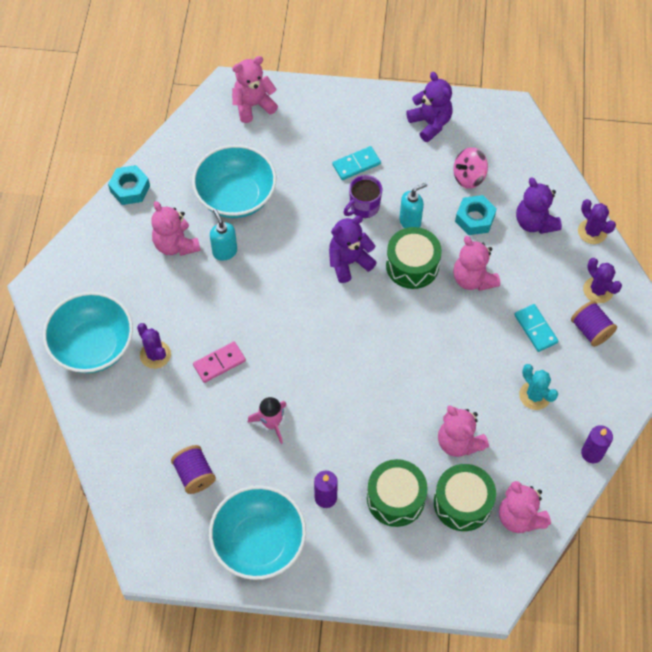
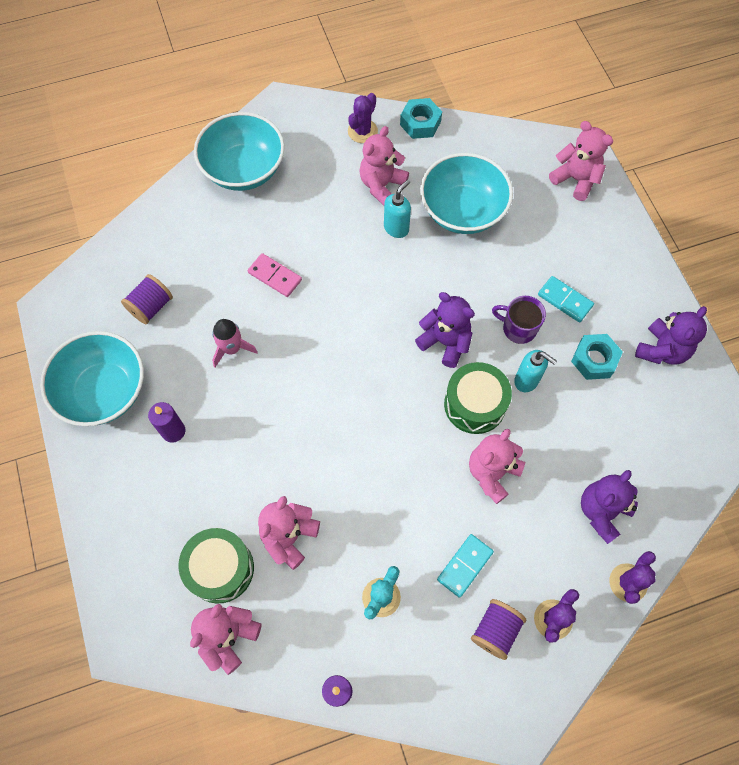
camera: 65 degrees right, 5 degrees up
purple cactus [137,323,171,369] -> purple cactus moved to [348,93,378,143]
green drum [367,459,428,527] -> none
pink spinning top [453,147,488,189] -> none
turquoise nut [455,195,497,235] -> turquoise nut moved to [571,334,623,380]

